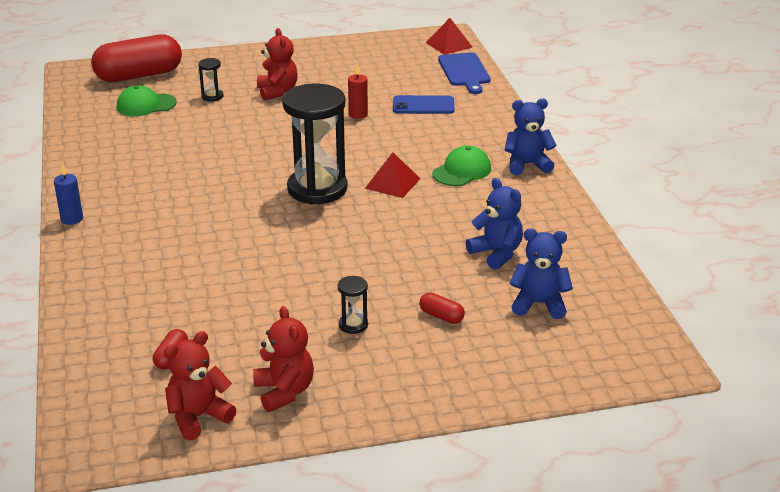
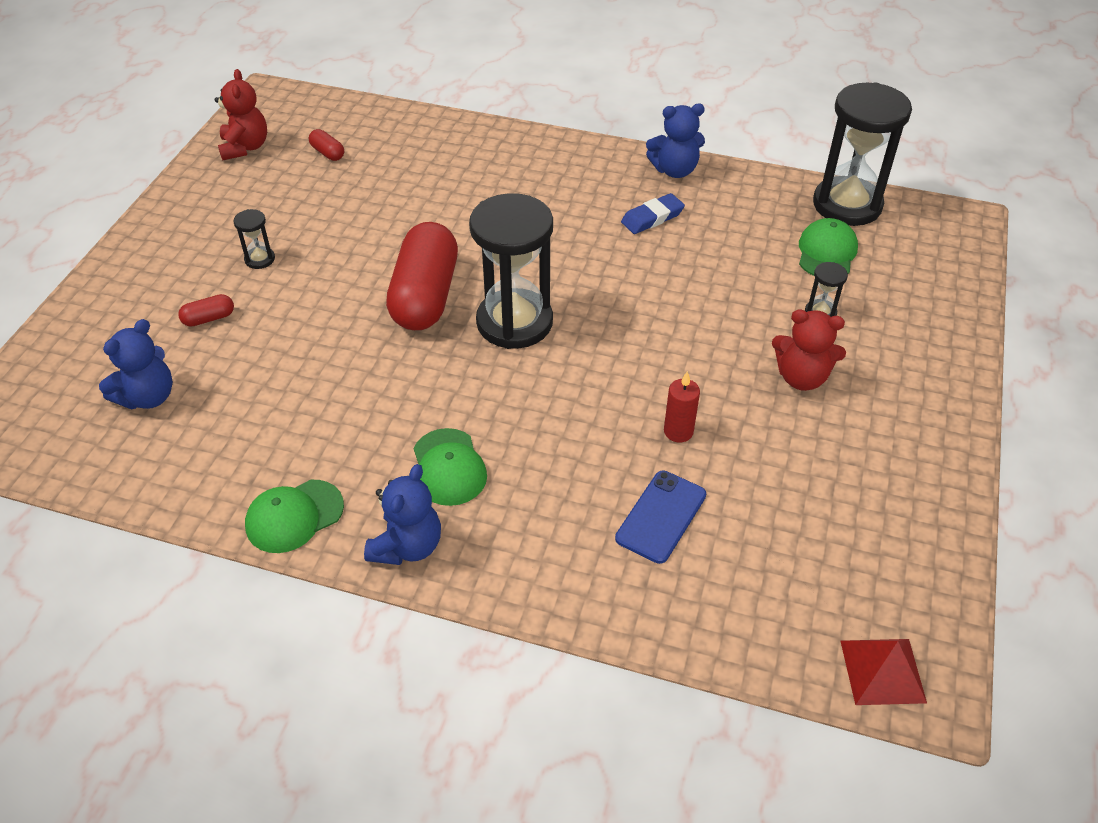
camera: 120 degrees right, 15 degrees up
blue candle [54,163,83,225] -> none
red capsule [91,35,182,82] -> red capsule moved to [386,222,458,330]
red teddy bear [253,306,314,412] -> none
red pyramid [365,152,420,198] -> none
blue cutting board [438,53,490,94] -> none
blue teddy bear [466,178,523,270] -> blue teddy bear moved to [646,104,705,178]
none -> green cap [245,480,344,553]
none -> blue eraser [621,193,685,234]
none -> black hourglass [813,82,912,226]

